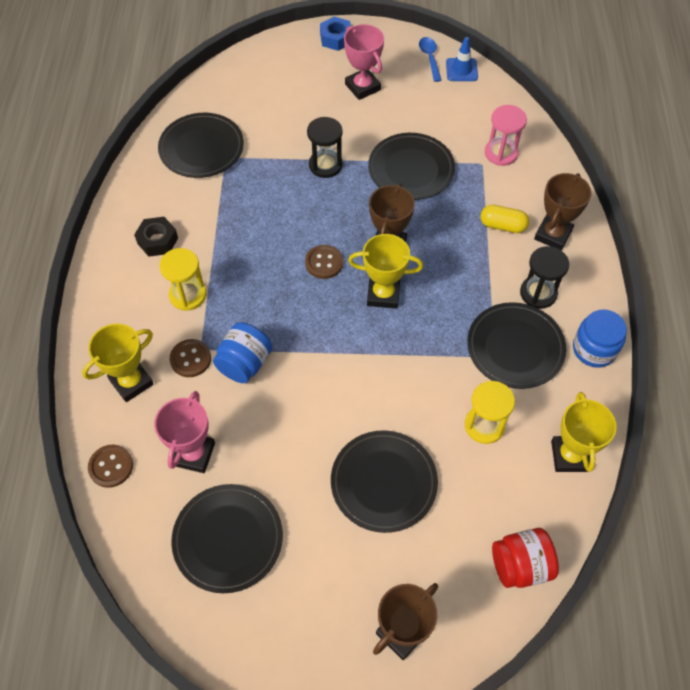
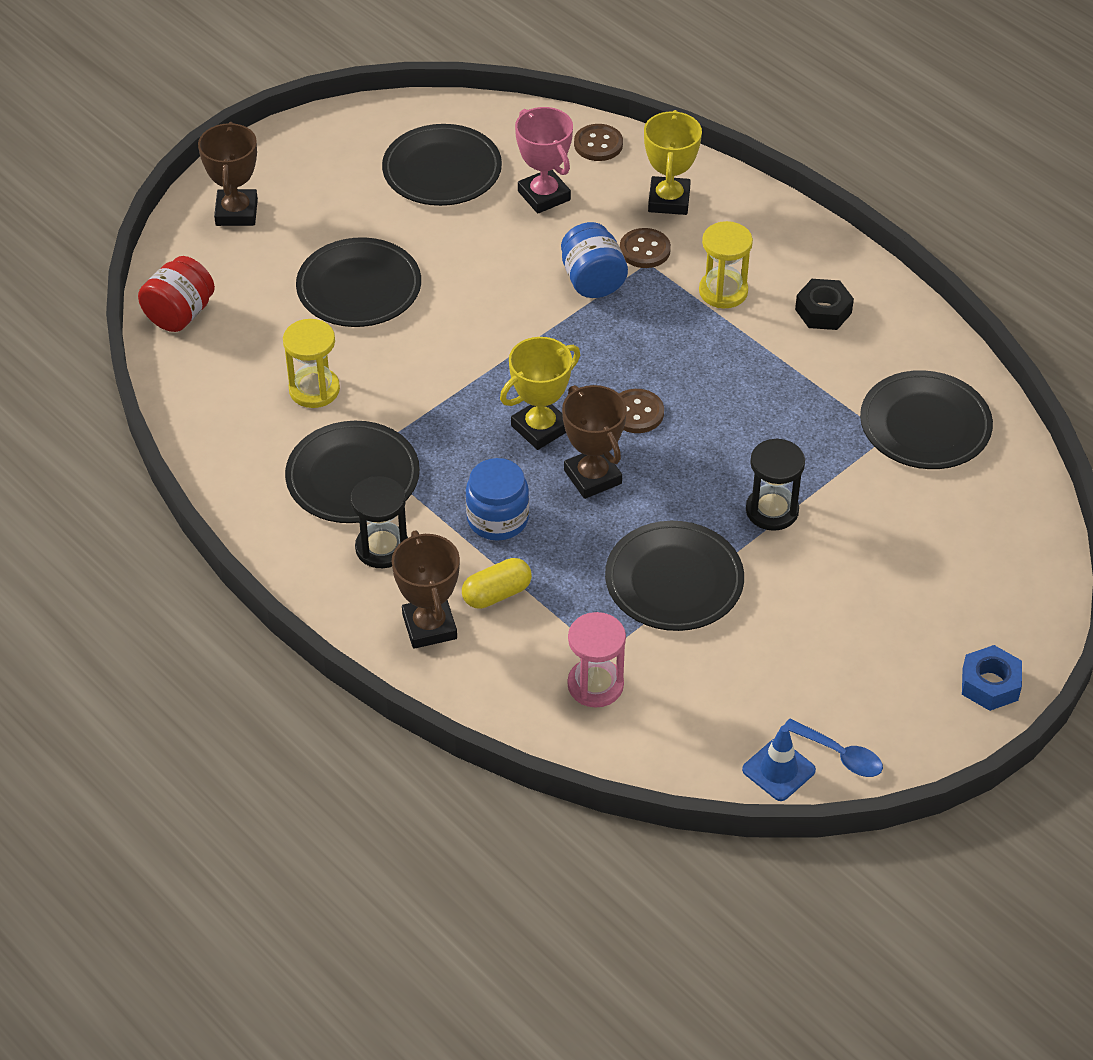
camera: 135 degrees right, 10 degrees down
pink trophy [344,24,384,100] -> none
yellow trophy [551,392,617,472] -> none
blue jar [573,309,627,367] -> blue jar moved to [466,458,529,541]

